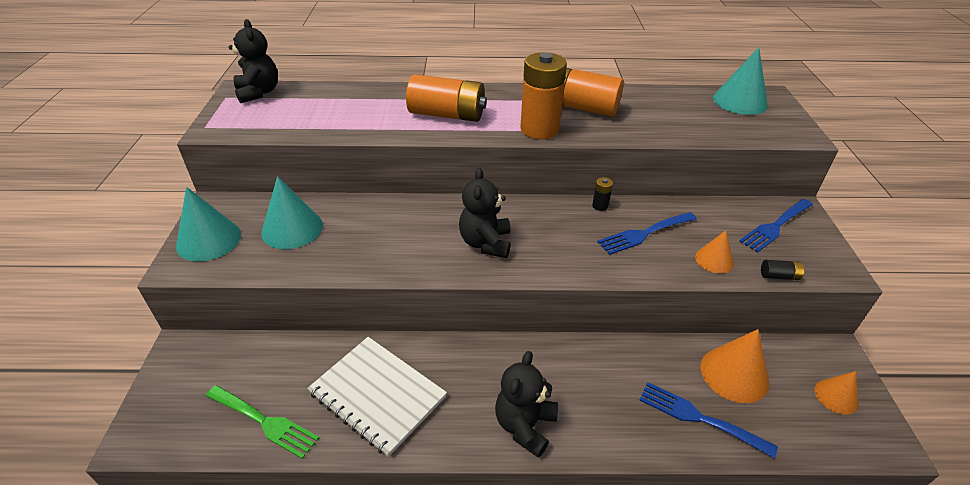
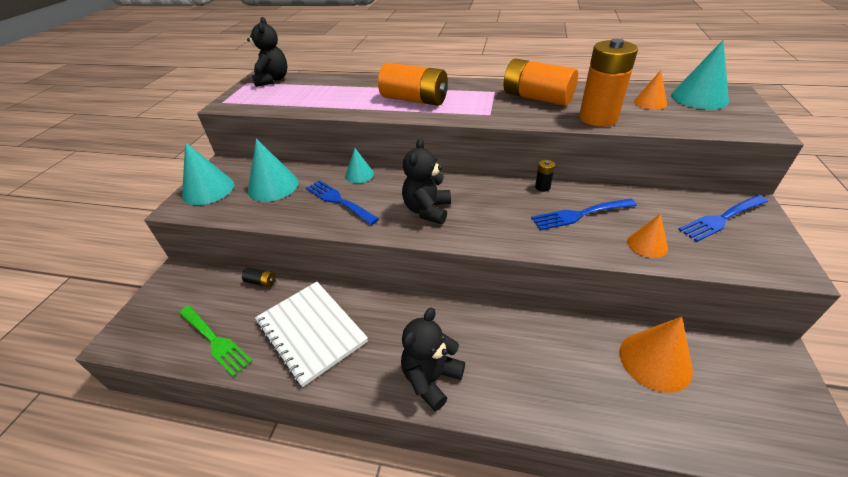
camera: 15 degrees right, 0 degrees up
orange battery [520,52,567,139] -> orange battery moved to [579,39,638,127]
blue fork [639,382,778,459] -> blue fork moved to [306,180,379,225]
black battery [761,260,804,280] -> black battery moved to [242,267,276,287]
orange cone [815,371,858,415] -> orange cone moved to [634,70,667,110]
none -> turquoise cone [345,148,374,183]

